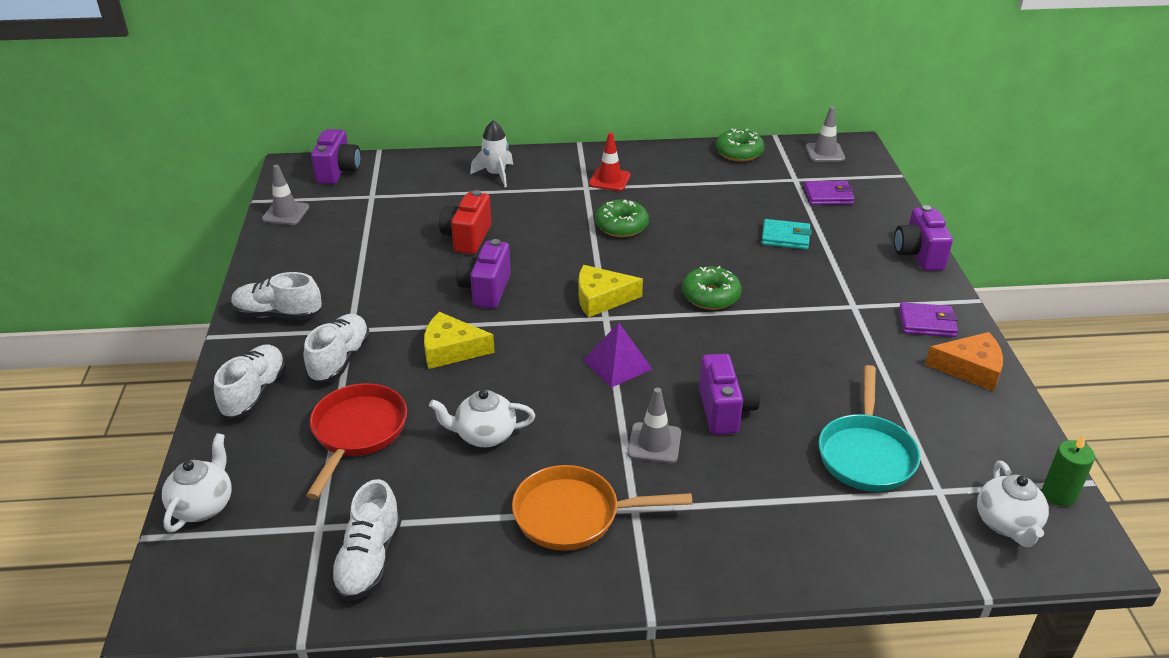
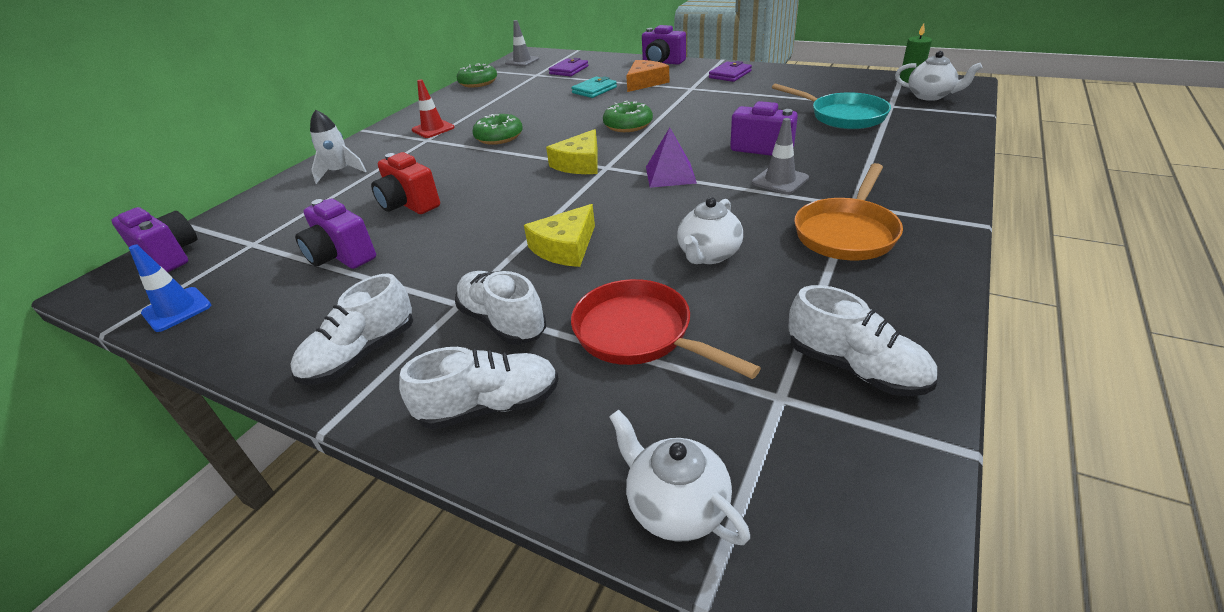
camera: 55 degrees left, 0 degrees up
white shoe [214,345,286,419] -> white shoe turned 120 degrees clockwise [399,347,559,430]
grey traffic cone [262,165,309,225] -> blue traffic cone [129,245,211,332]
purple camera [456,239,511,308] -> purple camera moved to [295,199,376,269]
orange cheese [925,332,1003,391] -> orange cheese moved to [626,60,669,92]

